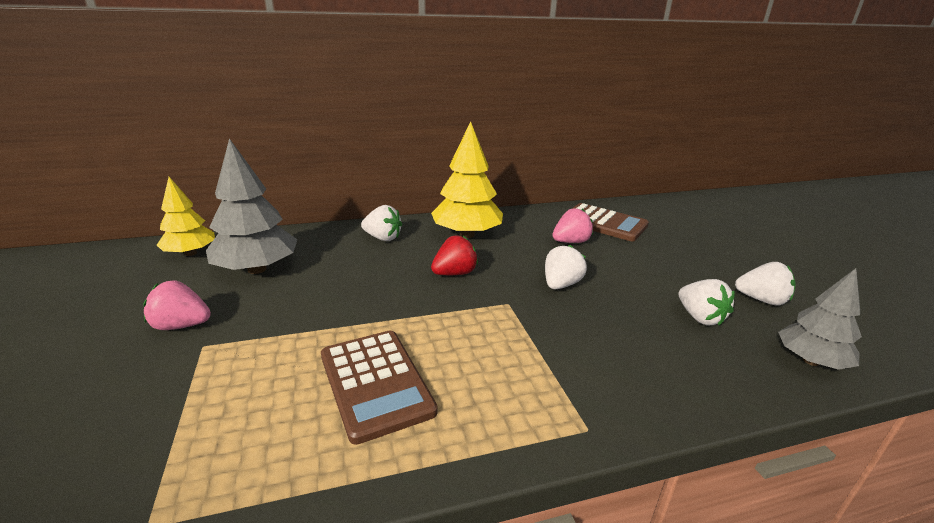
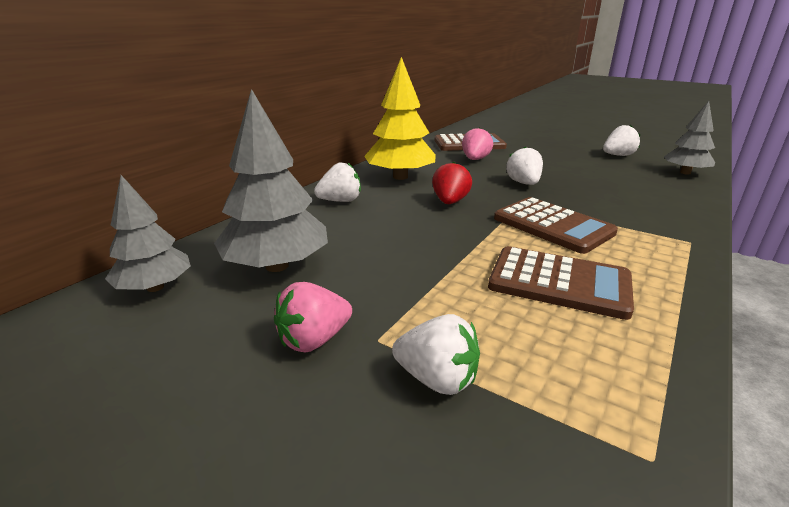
camera: 40 degrees left, 0 degrees up
yellow tree [157,177,215,256] -> grey tree [105,175,191,292]
white strawberry [678,279,735,325] -> white strawberry moved to [392,314,480,395]
none -> brown calculator [494,197,618,254]

